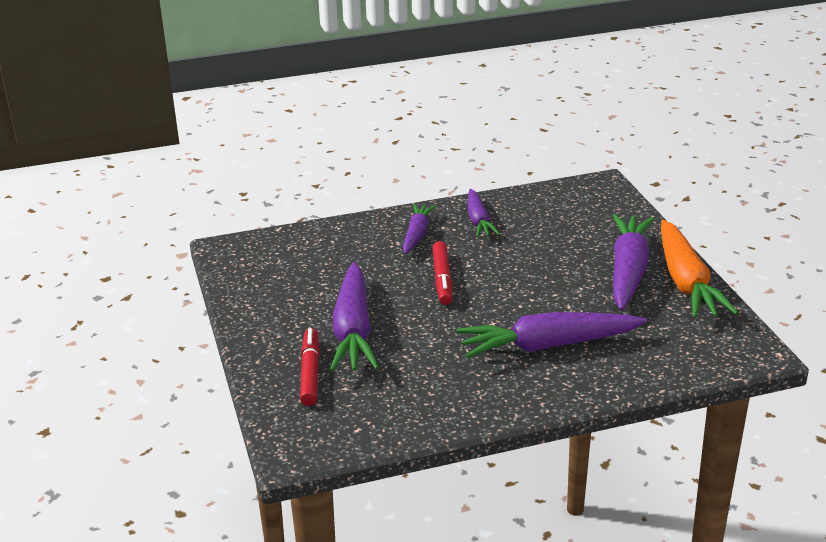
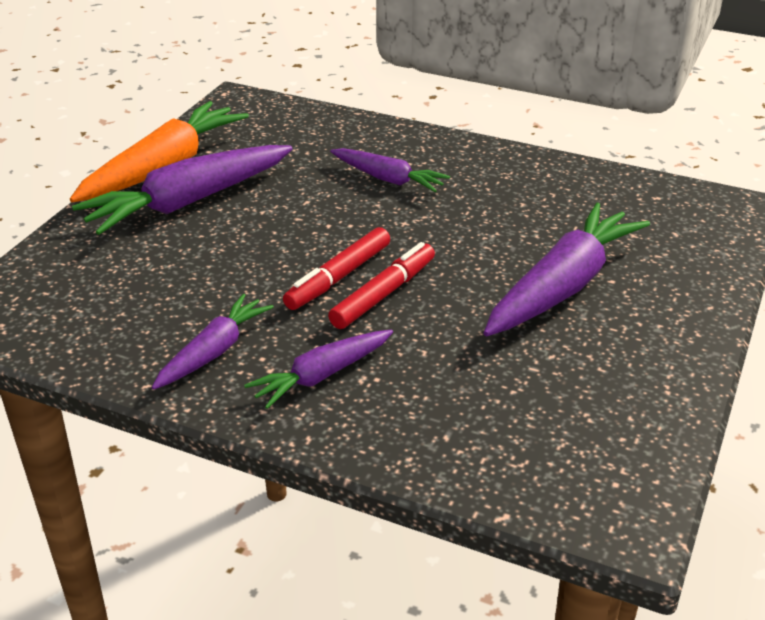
camera: 140 degrees left, 5 degrees up
red marker [300,328,320,406] -> red marker moved to [283,227,390,310]
purple carrot [457,312,647,358] -> purple carrot [330,148,450,192], size x0.58

